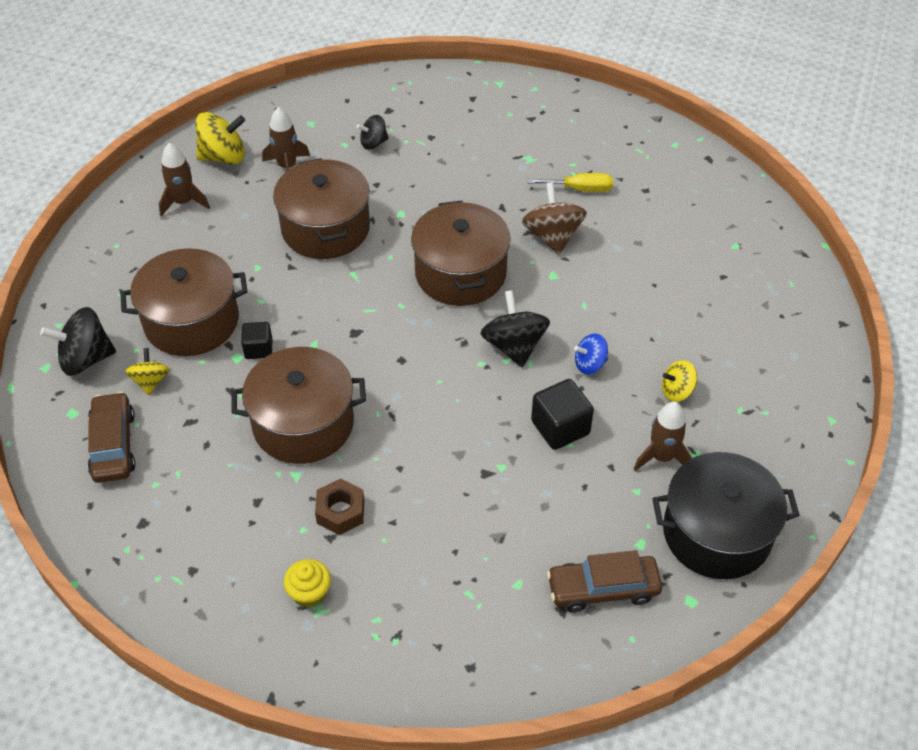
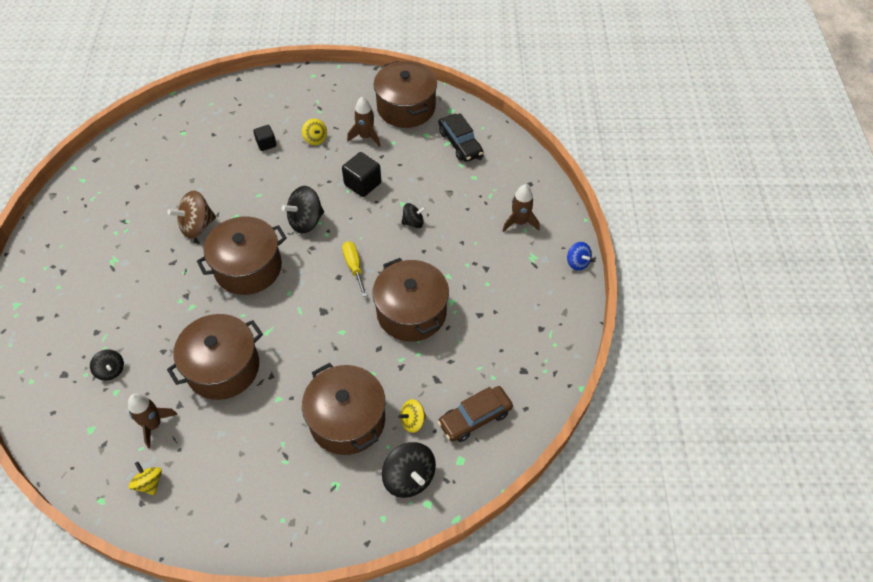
camera: 110 degrees left, 5 degrees up
brown rocket [159,143,210,216] -> brown rocket moved to [503,184,540,232]
yellow spinning top [195,112,245,164] -> yellow spinning top [129,462,162,495], size x0.60
black cube [241,322,272,359] -> black cube moved to [253,125,277,151]
yellow cupcake [284,559,331,607] -> none
brown nut [315,479,364,535] -> none
yellow screwdriver [527,173,613,192] -> yellow screwdriver moved to [342,241,367,297]
brown car [547,550,662,613] -> black car [439,113,483,162]
blue spinning top [574,334,608,374] -> blue spinning top moved to [567,242,592,271]
black pot [652,452,800,579] -> brown pot [374,61,437,128]
none -> black spinning top [401,203,426,228]

